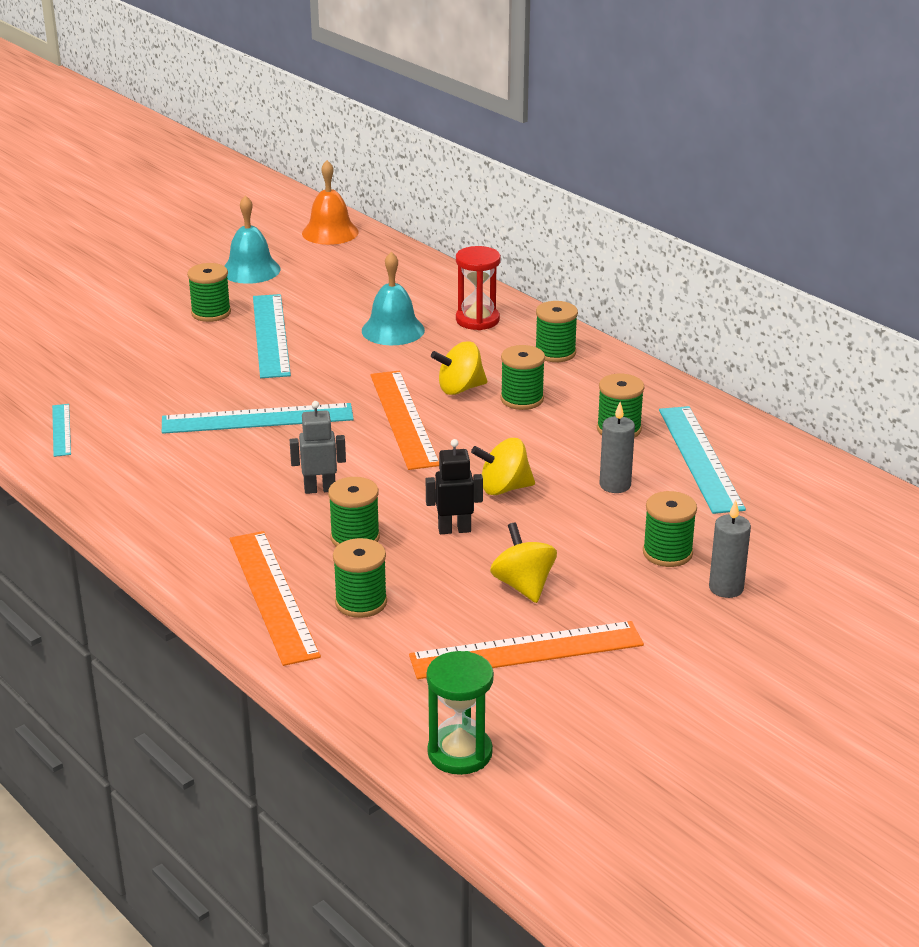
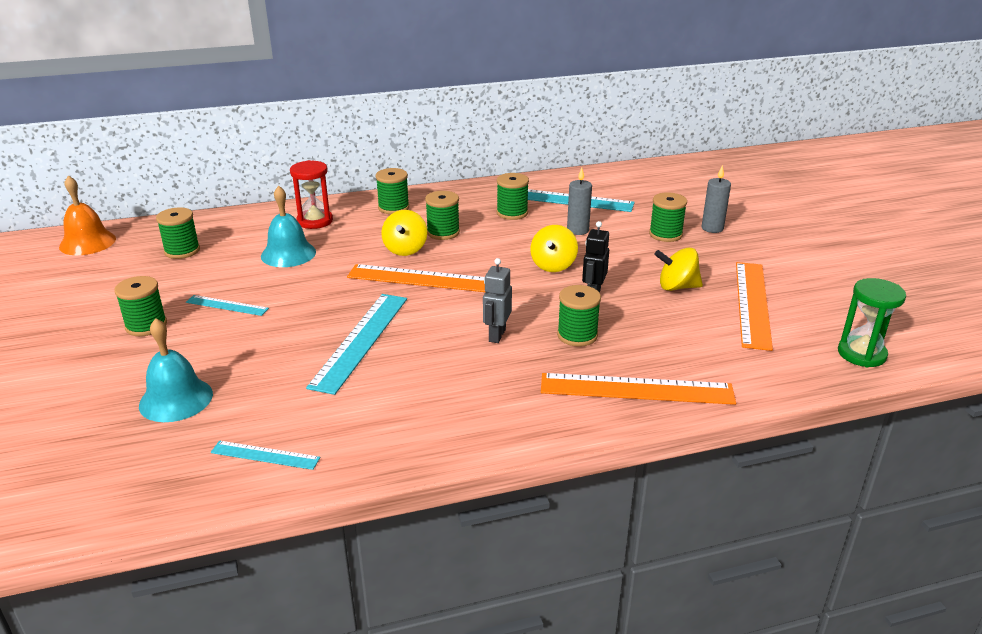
camera: 65 degrees left, 0 degrees up
turquoise bell [224,195,280,284] -> turquoise bell moved to [139,318,213,422]
turquoise ruler [253,294,291,378] -> turquoise ruler [186,295,269,316], size x0.52
green spool [333,538,387,618] -> green spool moved to [156,207,200,259]

